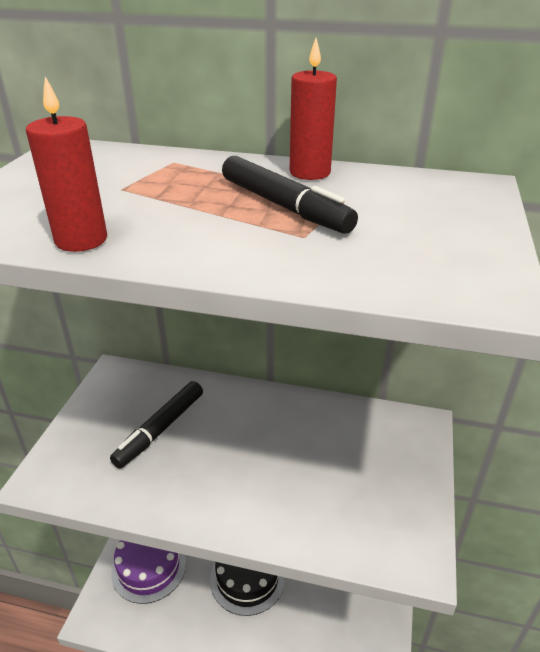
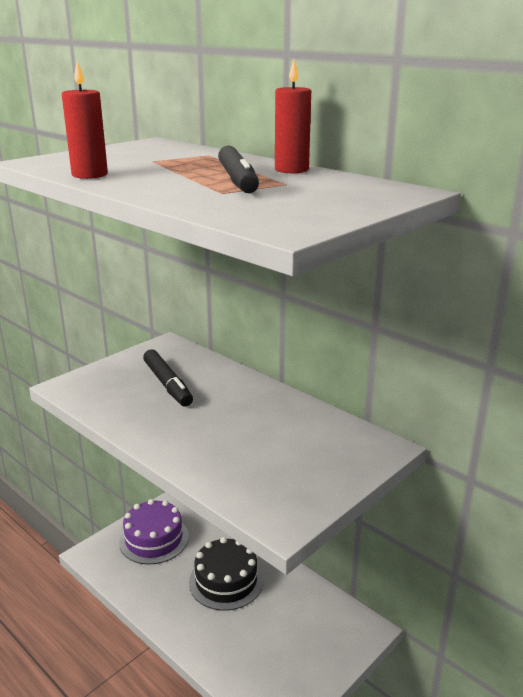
camera: 30 degrees right, 10 degrees down
black marker [110,381,203,469] -> black marker turned 90 degrees counterclockwise [143,349,193,407]

